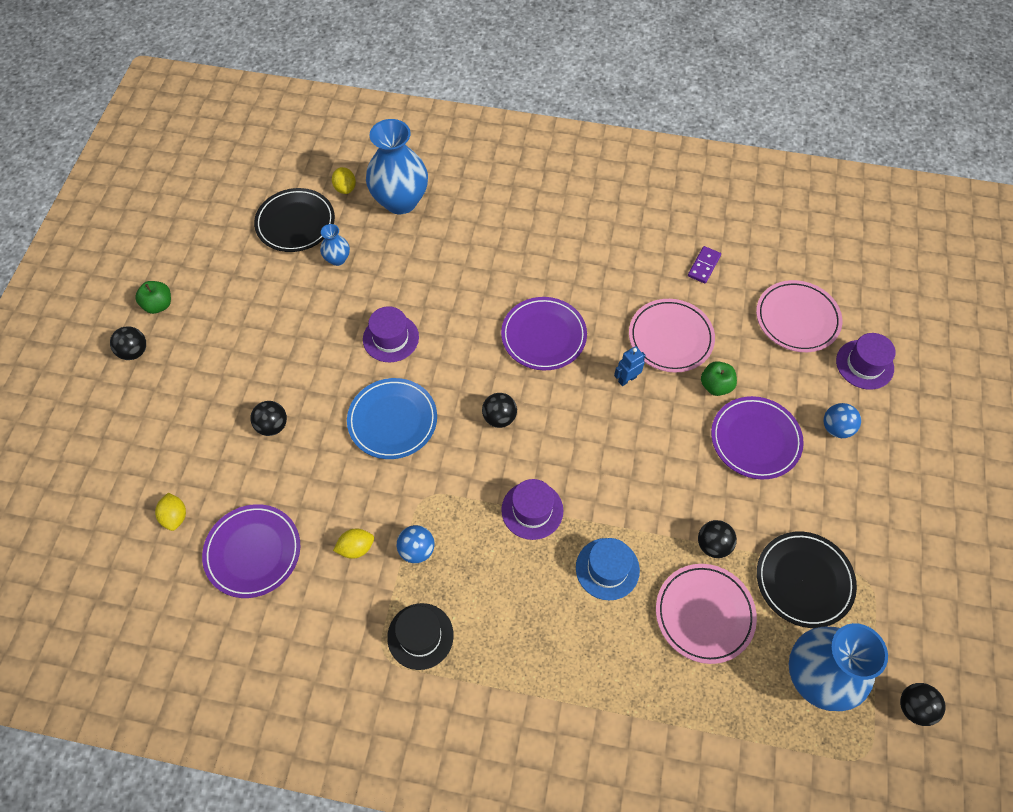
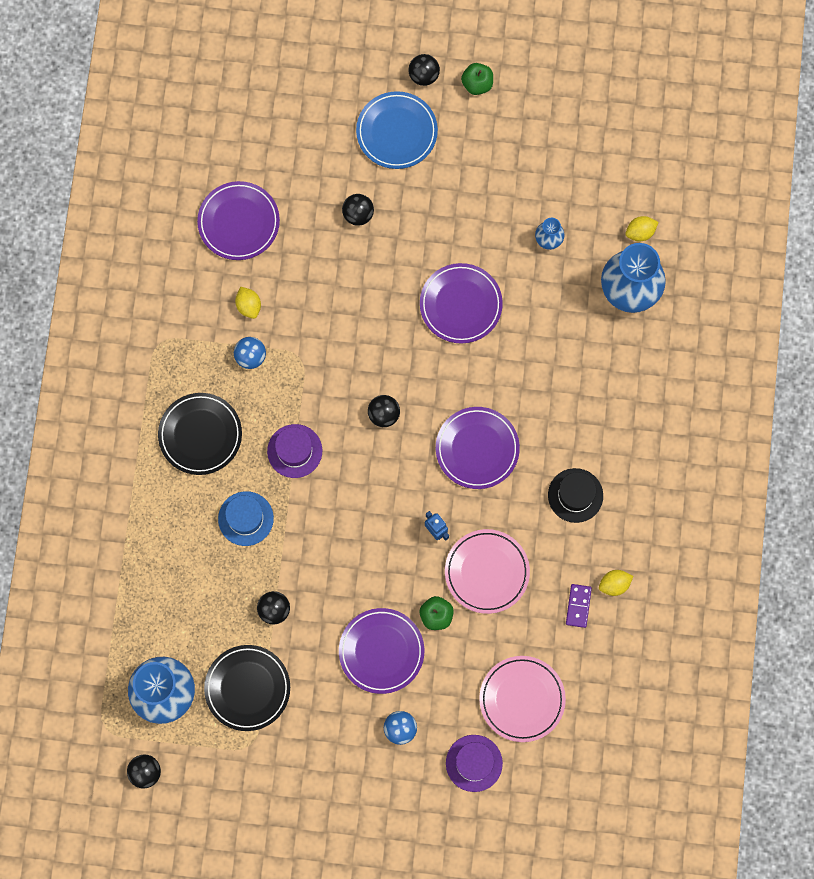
camera: 85 degrees right, 15 degrees up
yellow lemon [155,493,186,531] -> yellow lemon moved to [599,570,633,596]
black plate [254,188,335,252] -> black plate moved to [158,393,242,475]
blue plate [347,378,437,459] -> blue plate moved to [356,91,438,169]
purple hat [363,306,419,362] -> purple plate [420,263,503,343]
black hat [387,603,454,670] -> black hat moved to [548,468,603,523]
pink plate [656,564,757,664] -> none
purple domino [688,246,721,284] -> purple domino turned 75 degrees clockwise [566,584,592,628]

